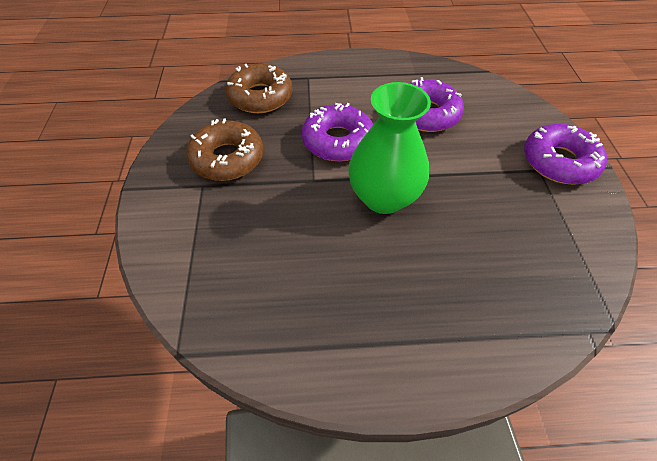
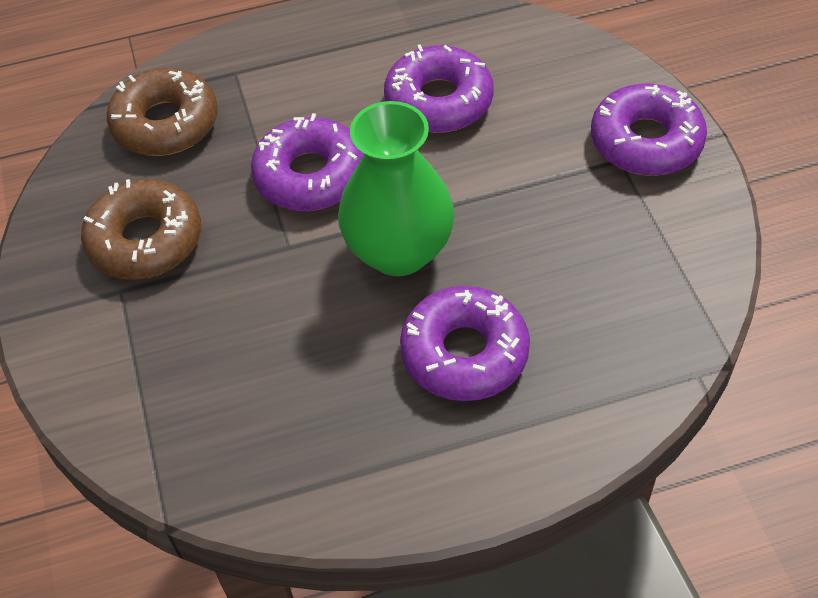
camera: 10 degrees left, 0 degrees up
none -> purple donut [400,286,530,401]

